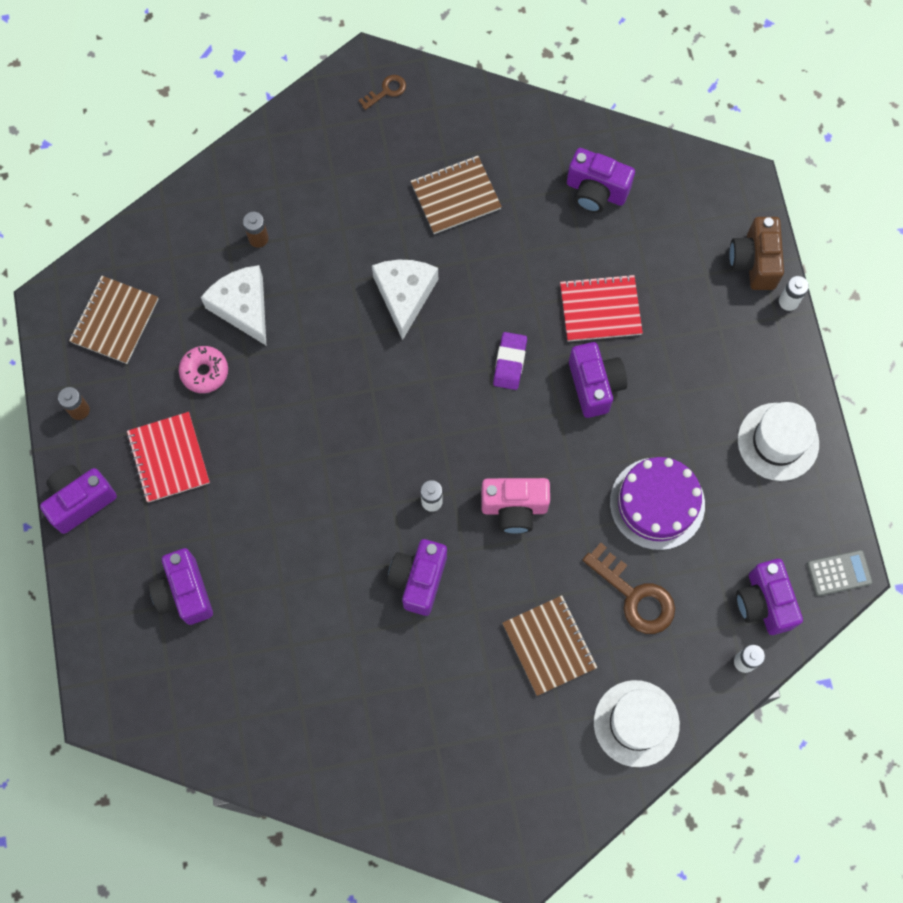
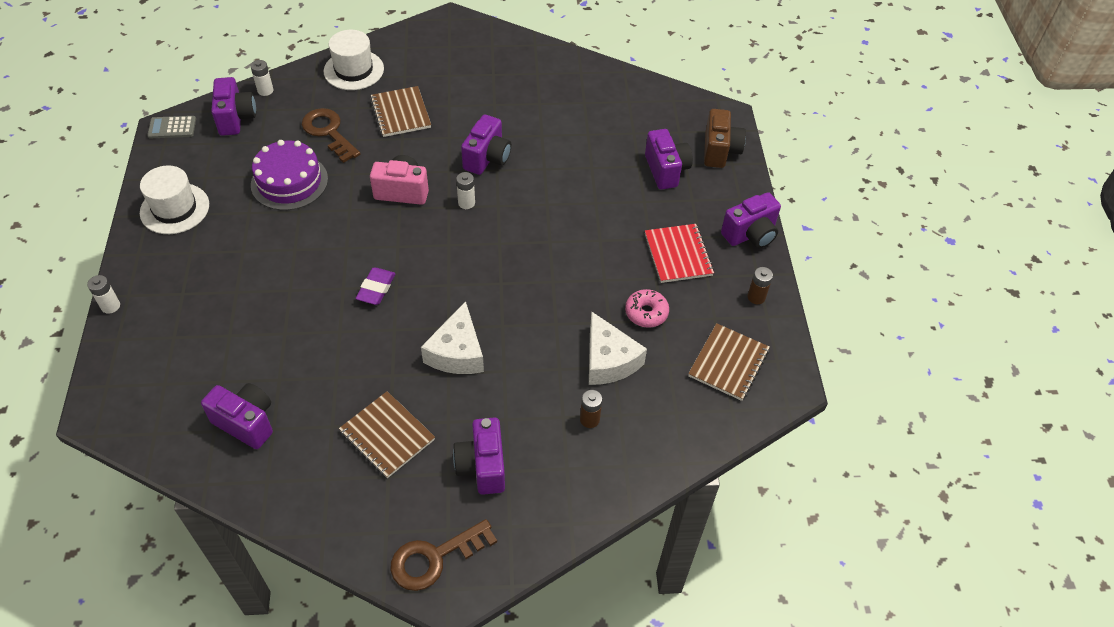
camera: 175 degrees left, 20 degrees down
brown key [359,75,406,110] -> brown key [390,519,497,591], size x1.90
brown notebook [411,156,502,234] -> brown notebook turned 60 degrees clockwise [339,391,435,478]
red notebook [560,274,643,342] -> none
purple camera [569,342,627,418] -> purple camera moved to [453,417,505,495]
brown camera [729,217,784,290] -> brown camera moved to [704,109,746,168]

